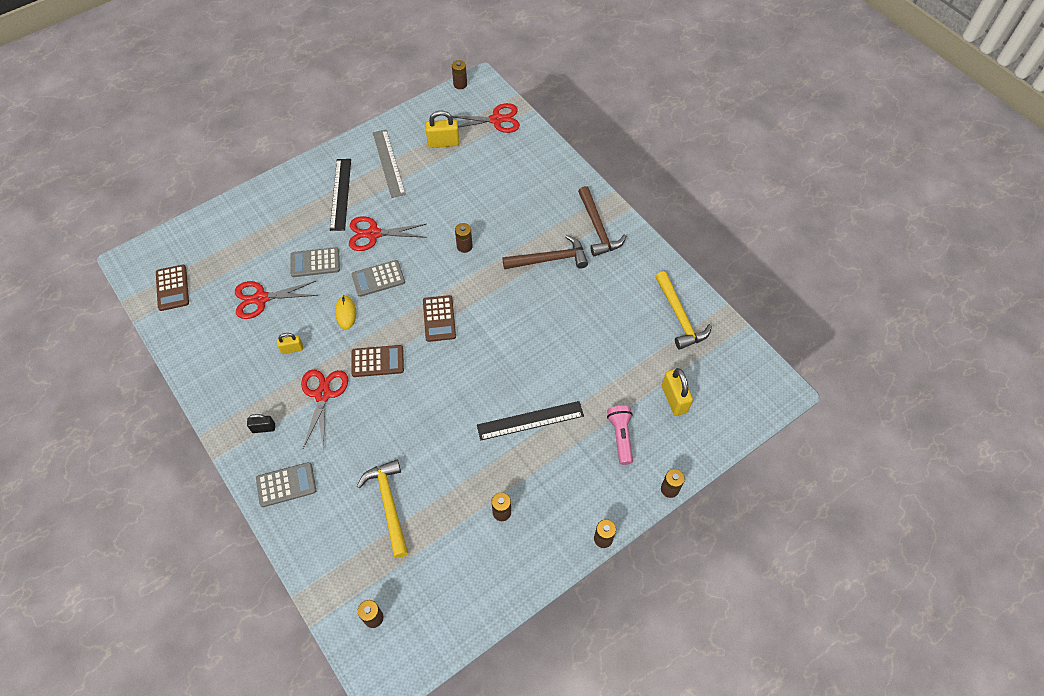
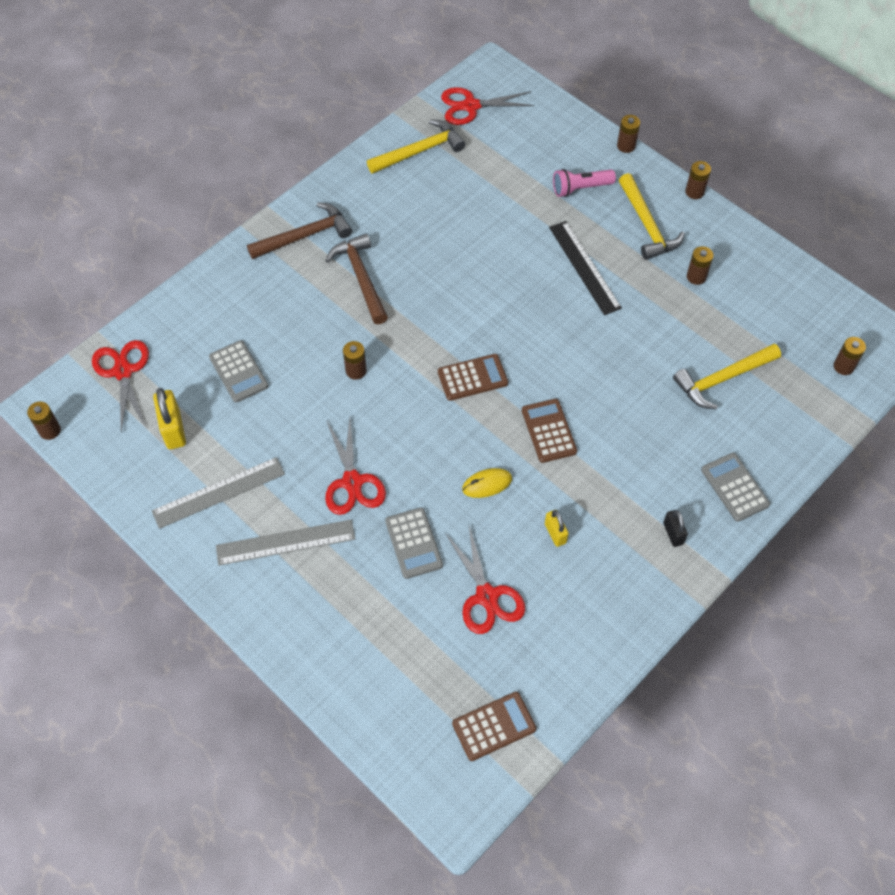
camera: 100 degrees left, 0 degrees up
red scissors [301,369,348,450] -> red scissors moved to [441,87,535,125]
black ruler [330,159,351,231] -> grey ruler [216,520,355,566]
grey calculator [351,260,405,297] -> grey calculator moved to [209,340,268,403]
yellow padlock [662,368,693,416] -> none
none -> yellow hammer [619,173,685,260]

